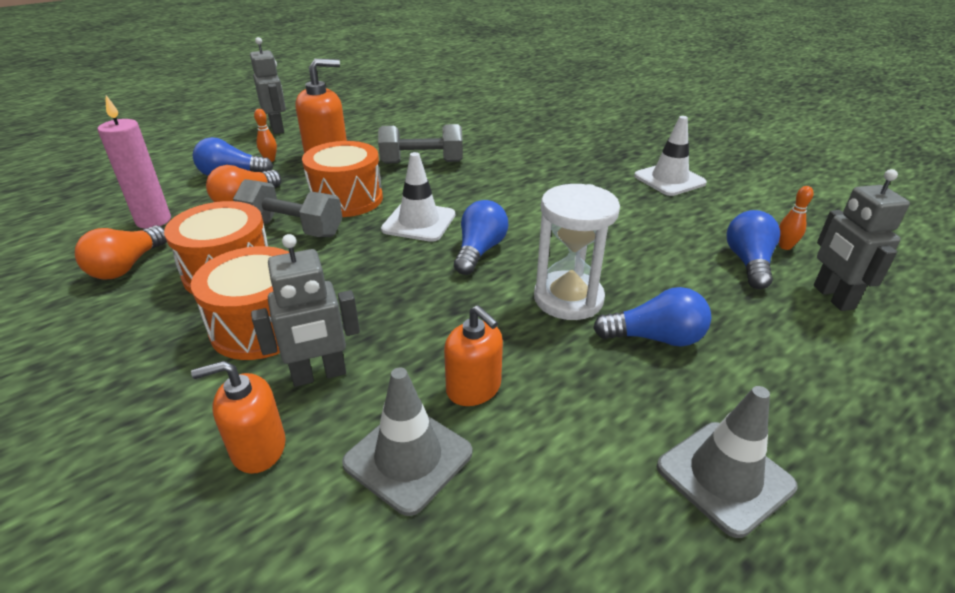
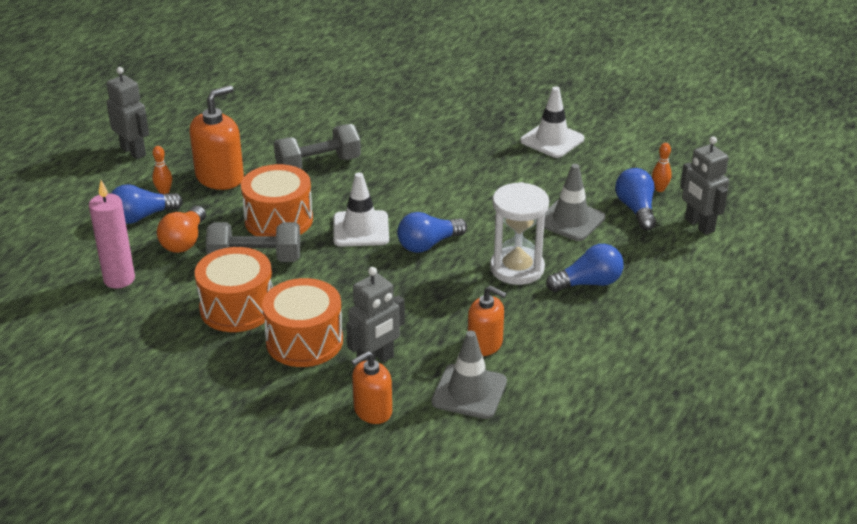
camera: 20 degrees left, 0 degrees up
orange light bulb [75,226,167,279] -> none
blue light bulb [454,200,508,275] -> blue light bulb turned 120 degrees counterclockwise [397,212,467,253]
grey traffic cone [657,386,798,538] -> grey traffic cone moved to [544,164,606,241]

